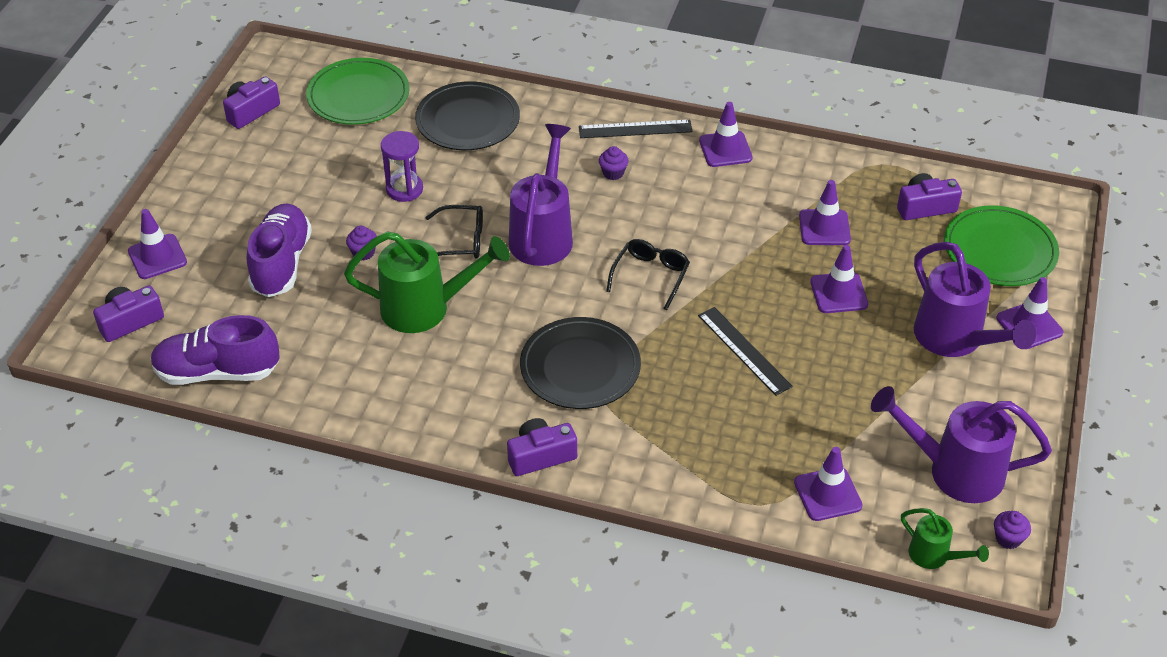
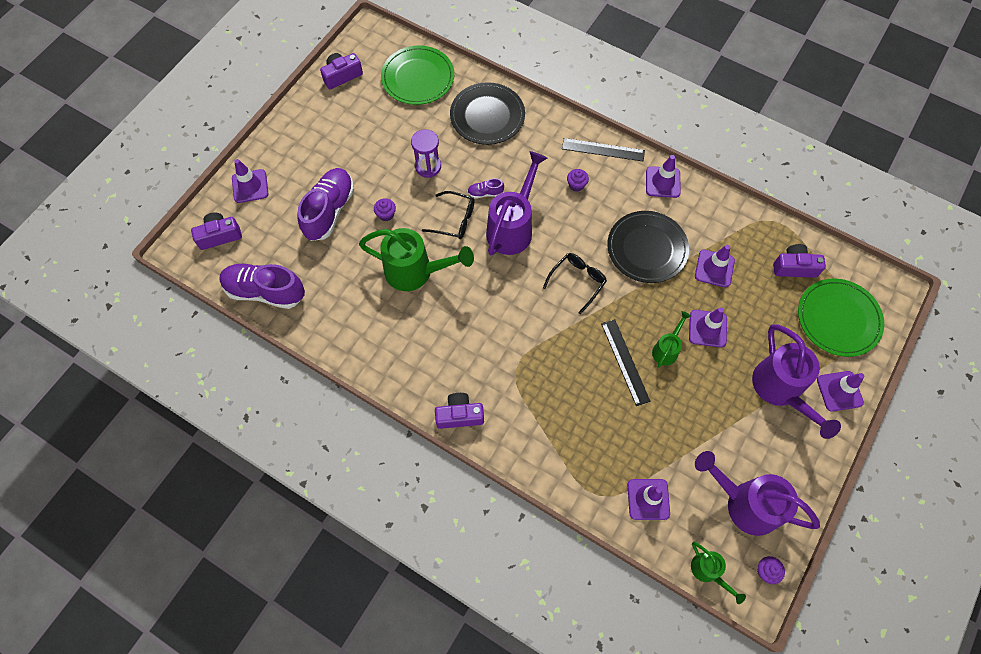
camera: 15 degrees right, 20 degrees up
black plate [520,317,641,409] -> black plate moved to [607,211,689,283]
none -> purple shoe [467,178,504,199]
none -> green watering can [652,311,691,368]

